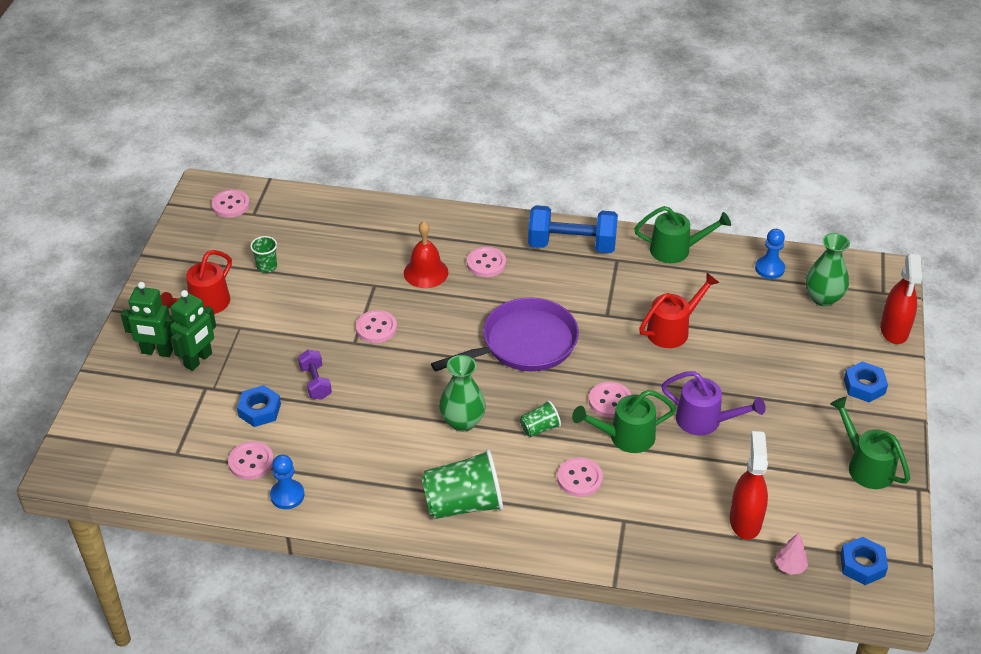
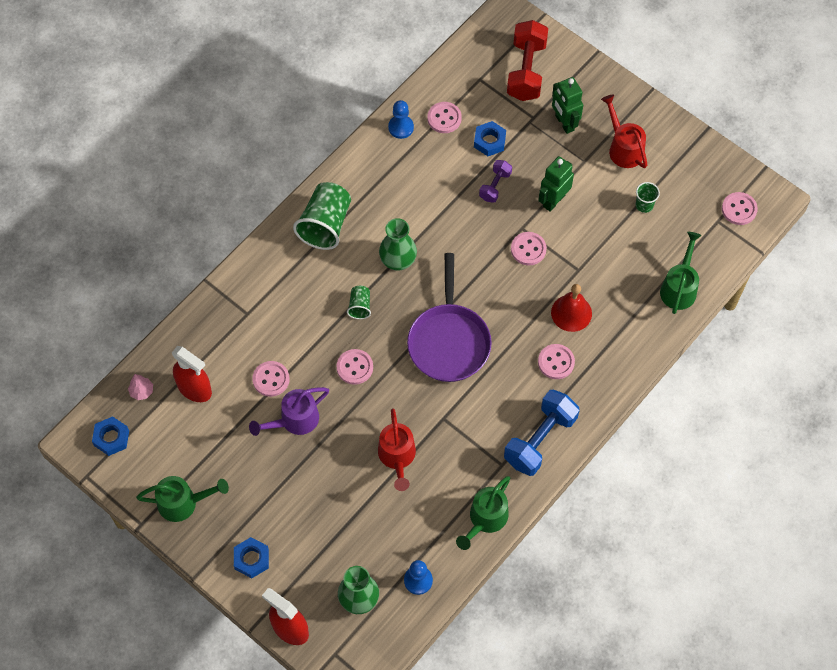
camera: 120 degrees right, 20 degrees up
green robot [121,282,174,357] -> green robot moved to [538,156,574,212]
purple dumbbell [298,350,332,400] -> purple dumbbell turned 75 degrees counterclockwise [479,160,512,203]
pink button [557,458,603,497] -> pink button moved to [252,361,290,397]
green watering can [572,390,676,453] -> green watering can moved to [660,232,701,314]
none -> red dumbbell [507,20,548,101]

